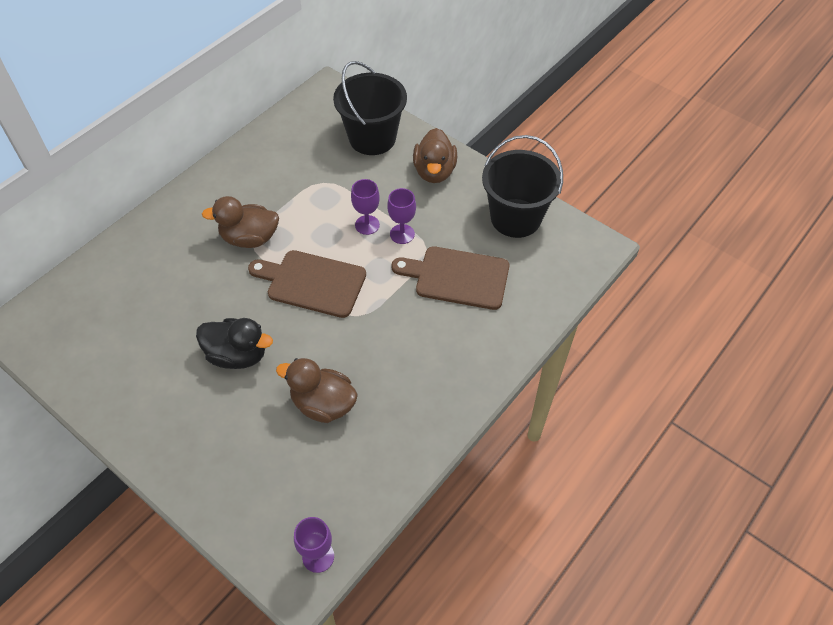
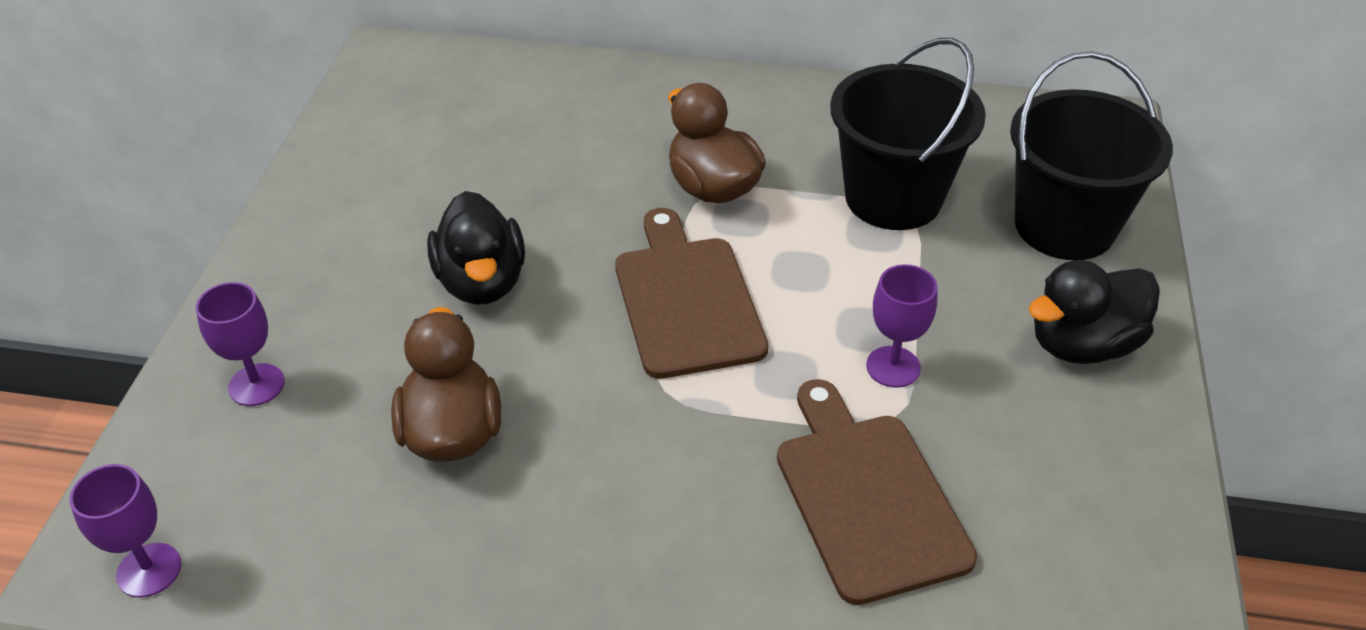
camera: 60 degrees right, 10 degrees down
purple goblet [351,179,380,235] -> purple goblet moved to [196,282,285,406]
brown duck [413,128,457,183] -> black duck [1029,260,1160,364]
black bucket [482,135,563,238] -> black bucket moved to [830,38,986,230]

